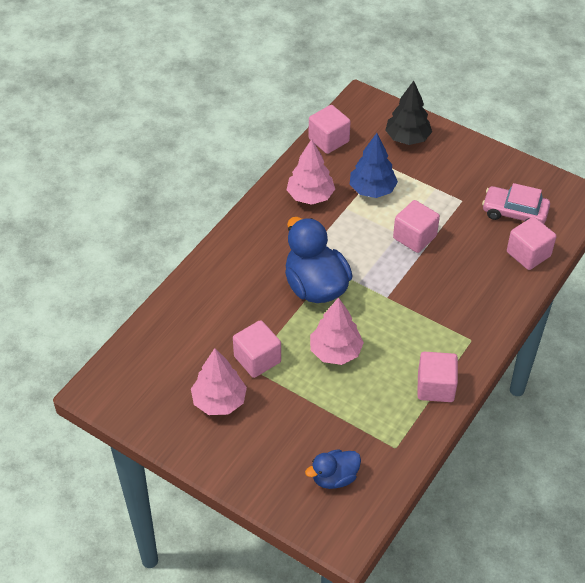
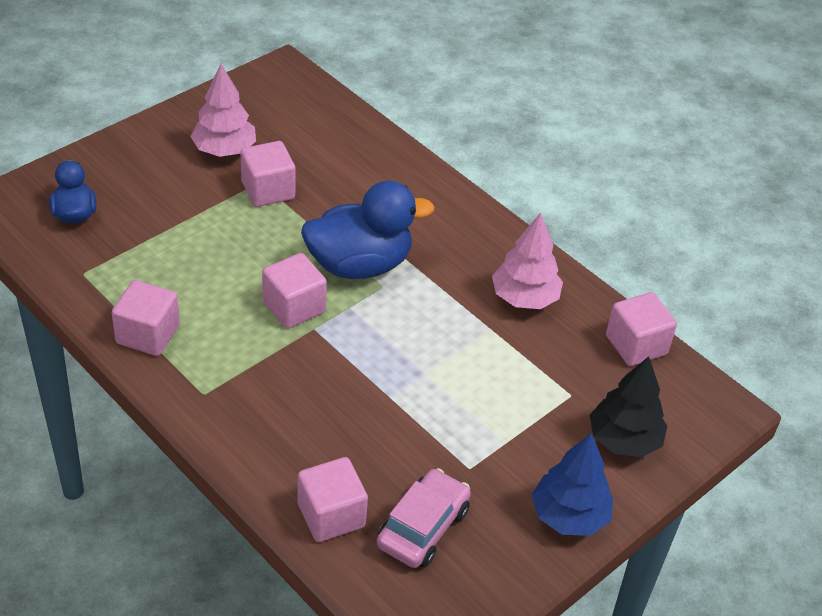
camera: 100 degrees right, 5 degrees down
pink tree [310,297,364,365] -> none
blue tree [350,133,398,198] -> blue tree moved to [532,433,613,536]
pink cube [393,200,440,253] -> pink cube moved to [262,253,327,328]

